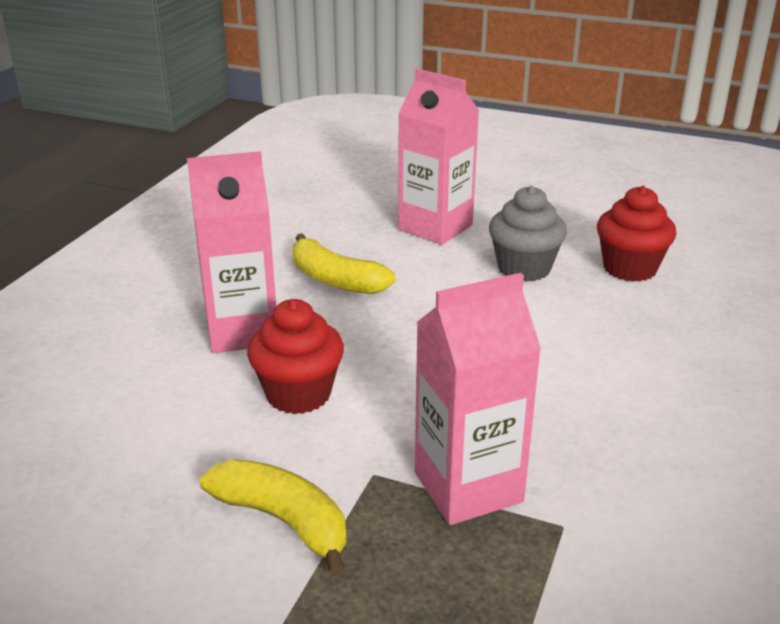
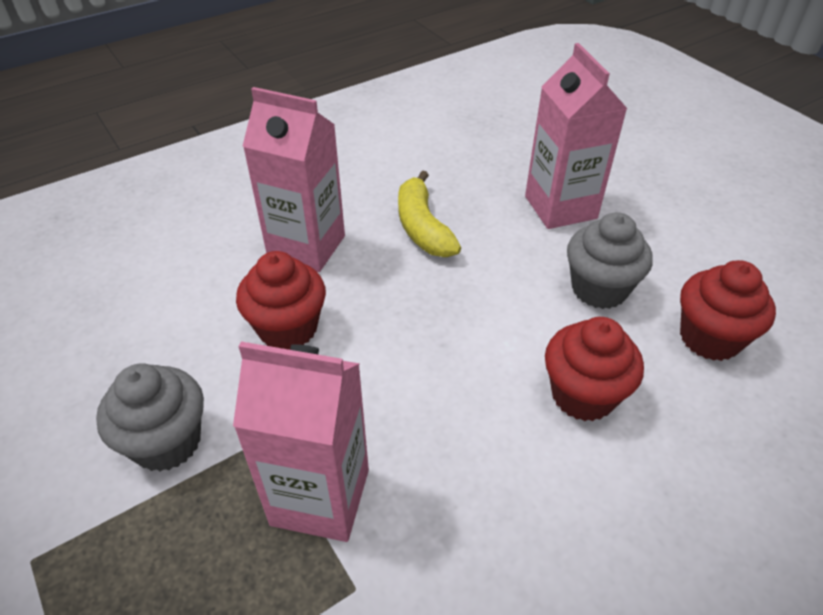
camera: 35 degrees right, 15 degrees up
yellow banana [200,459,347,576] -> grey cupcake [96,363,204,471]
none -> red cupcake [545,317,644,421]

